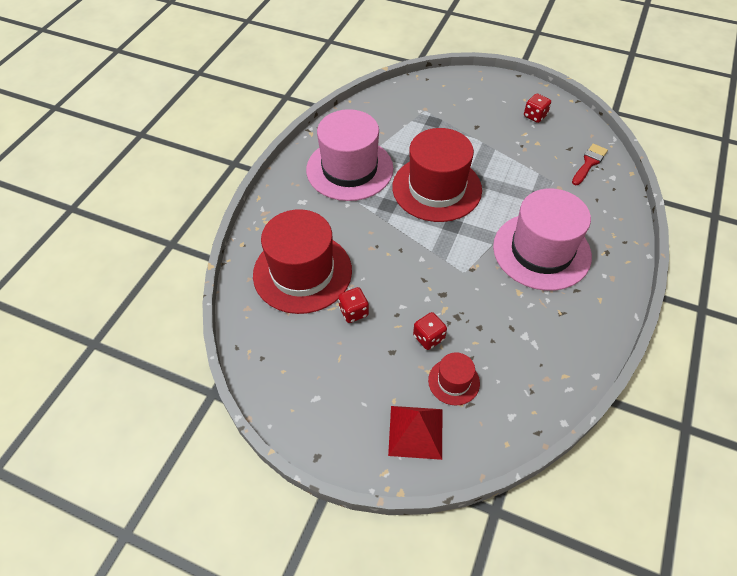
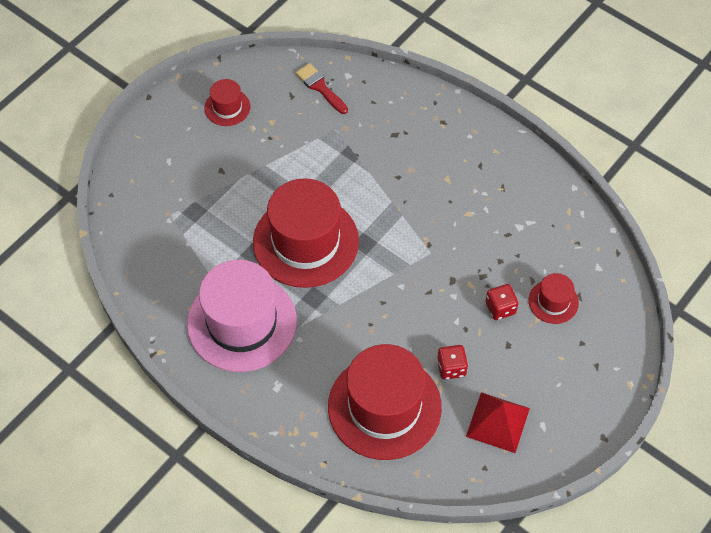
camera: 75 degrees left, 5 degrees up
red pyramid [388,406,442,460] -> red pyramid moved to [466,392,530,453]
pink hat [493,189,592,291] -> none
red dice [524,94,551,123] -> red hat [205,79,250,126]

